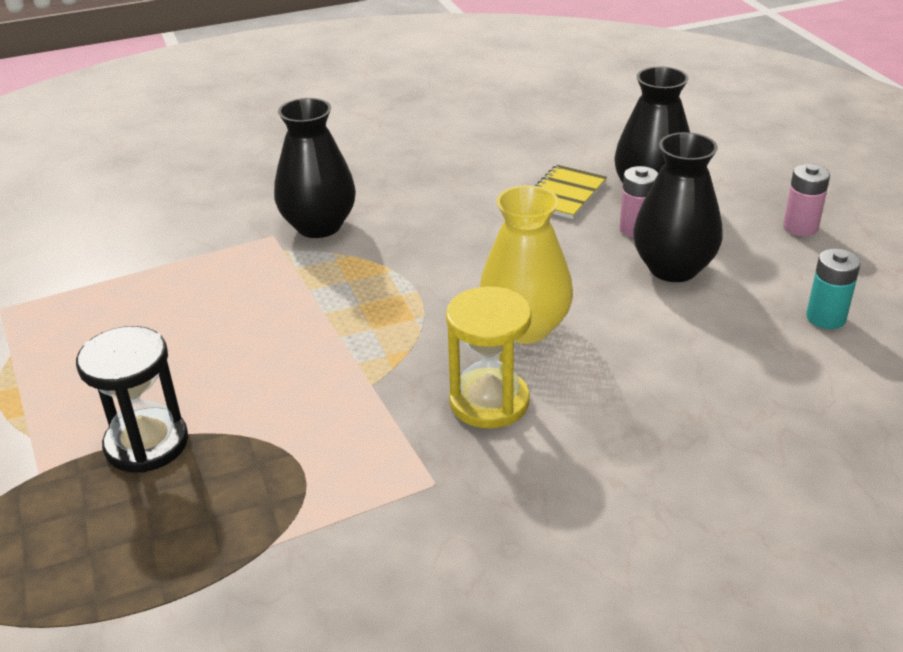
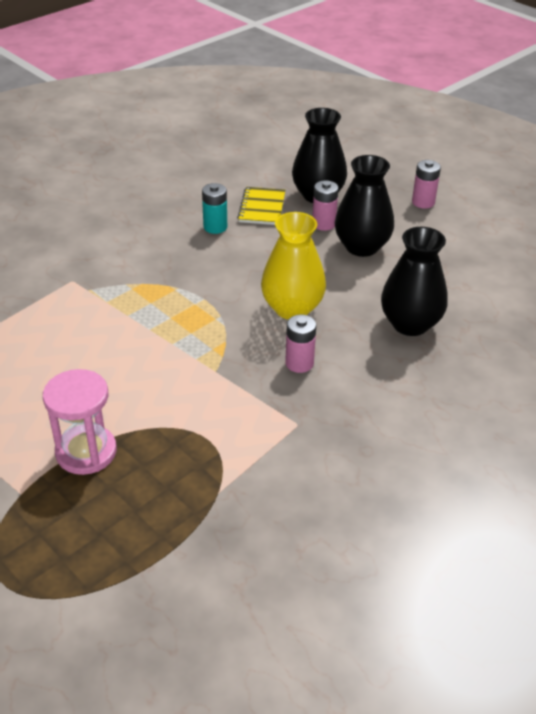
camera: 25 degrees left, 5 degrees up
black hourglass [76,326,188,473] -> pink hourglass [43,369,117,475]
black vase [274,98,356,238] -> black vase moved to [381,227,448,336]
yellow hourglass [446,286,532,428] -> pink battery [285,315,316,373]
turquoise battery [806,249,861,329] -> turquoise battery moved to [202,183,227,234]

